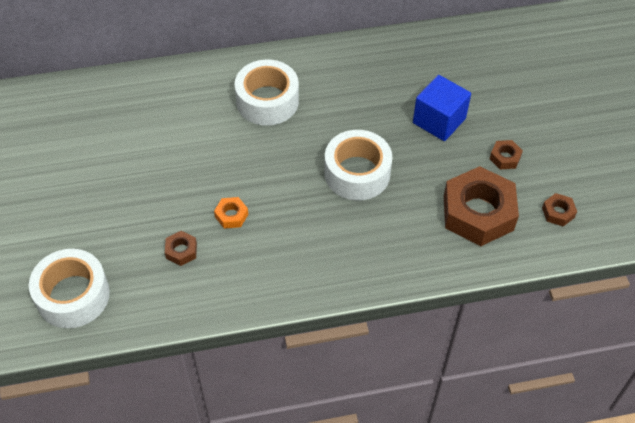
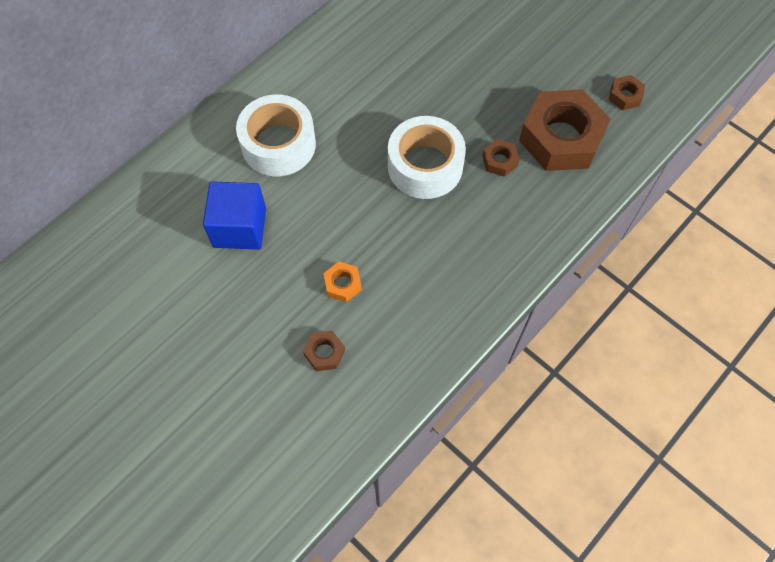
camera: 35 degrees left, 10 degrees up
white tape [29,249,110,328] -> none
blue cube [413,75,471,141] -> blue cube moved to [203,181,266,250]
brown nut [490,140,523,170] -> brown nut moved to [482,139,519,177]

